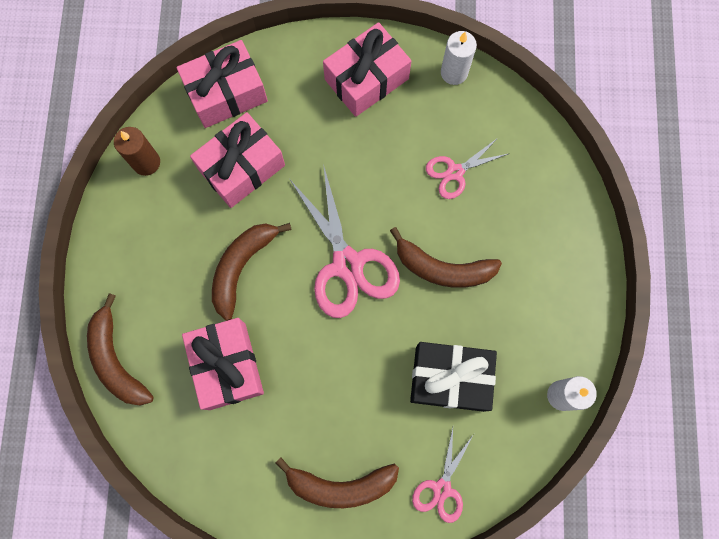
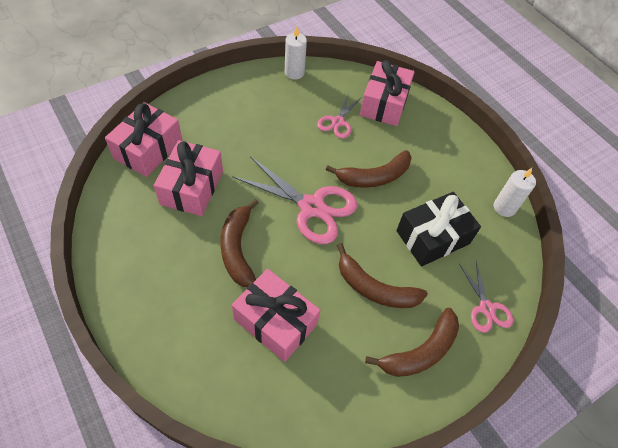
camera: 40 degrees left, 20 degrees down
brown banana [87,293,154,406] -> brown banana moved to [337,243,428,308]
brown candle [114,127,160,176] -> none
pink gift [323,22,411,117] -> pink gift moved to [360,60,415,126]

